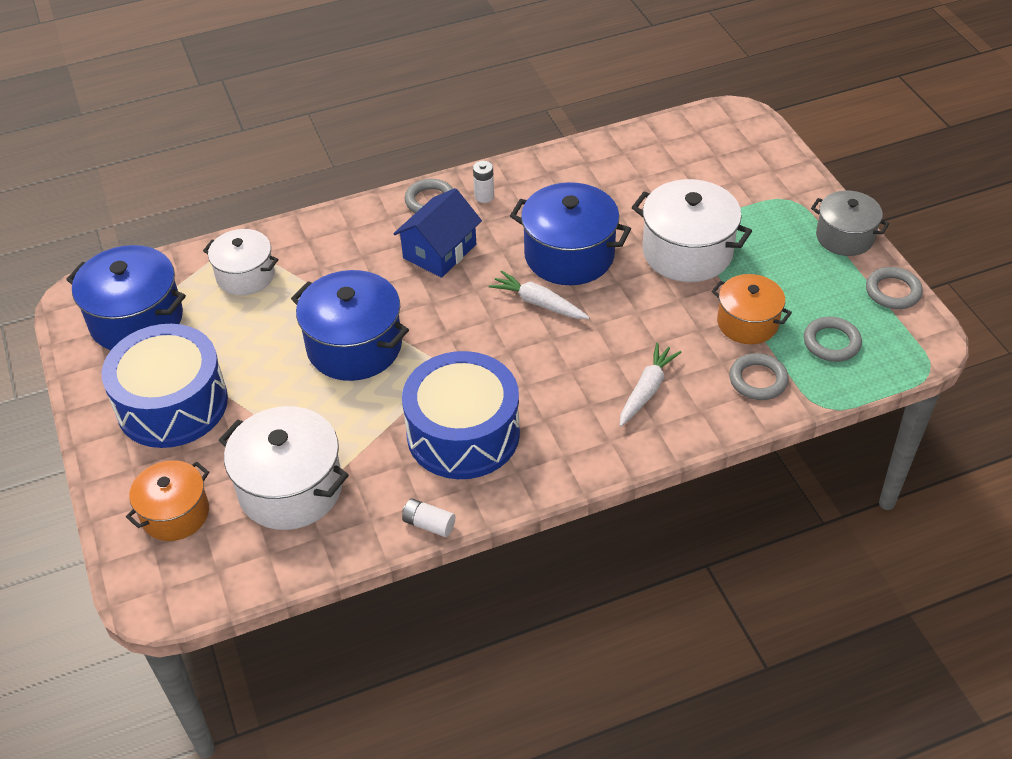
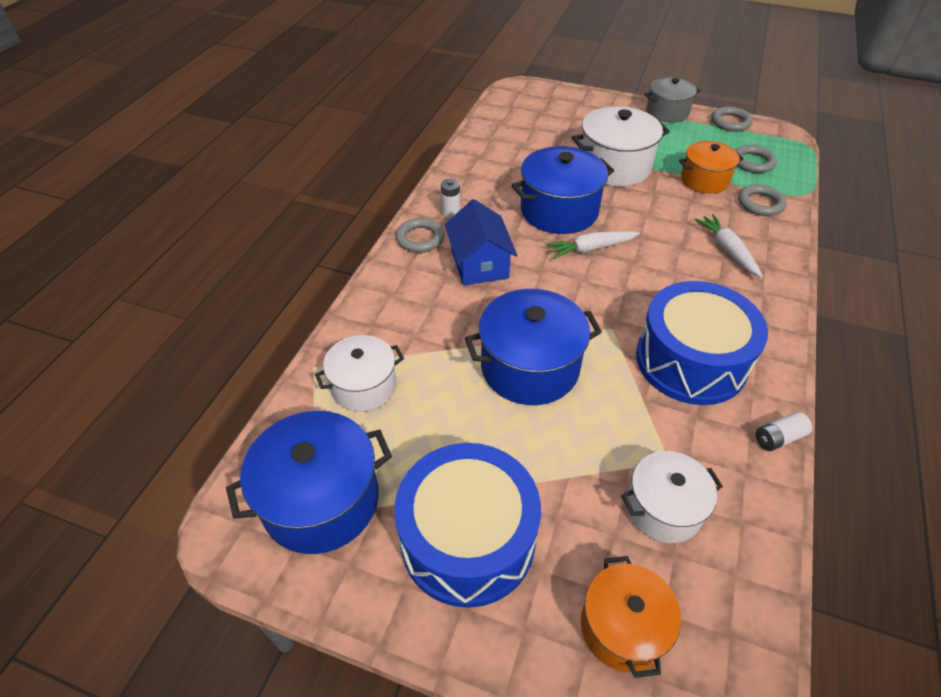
camera: 50 degrees left, 0 degrees up
white pot [219,406,349,530] -> white pot [621,451,723,543], size x0.64

